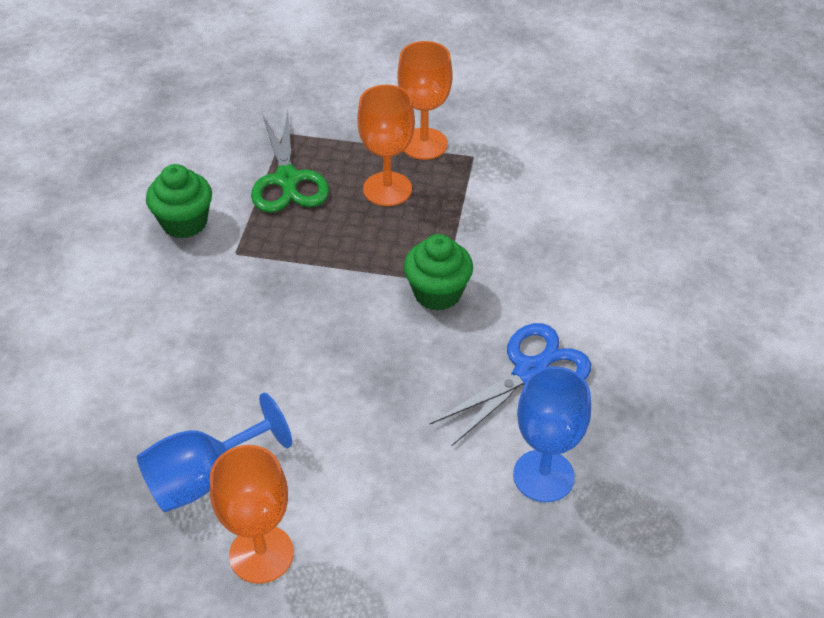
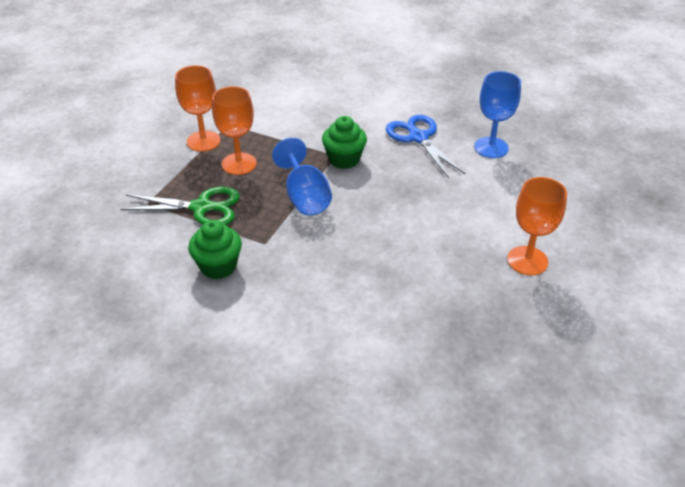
camera: 75 degrees left, 5 degrees down
blue goblet [137,392,292,512] -> blue goblet moved to [272,138,332,215]

